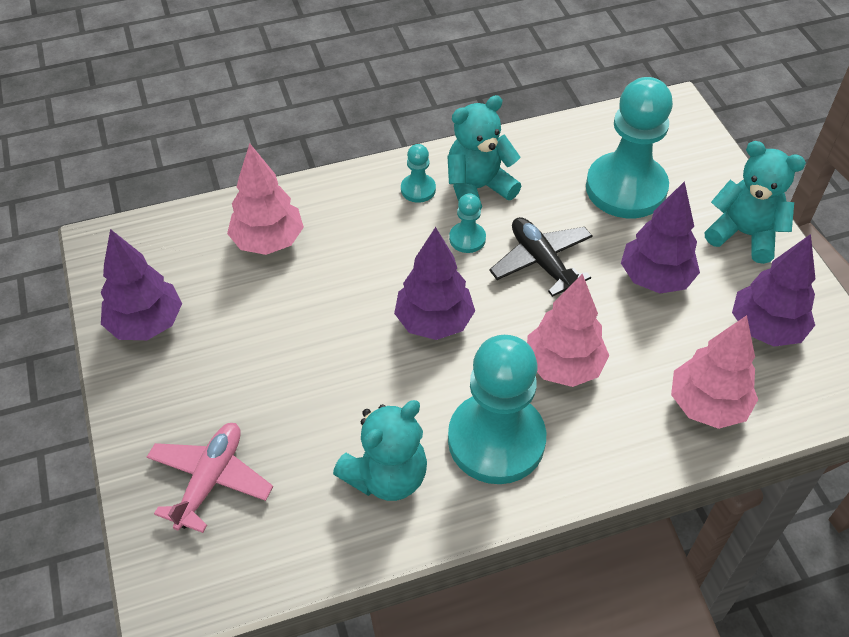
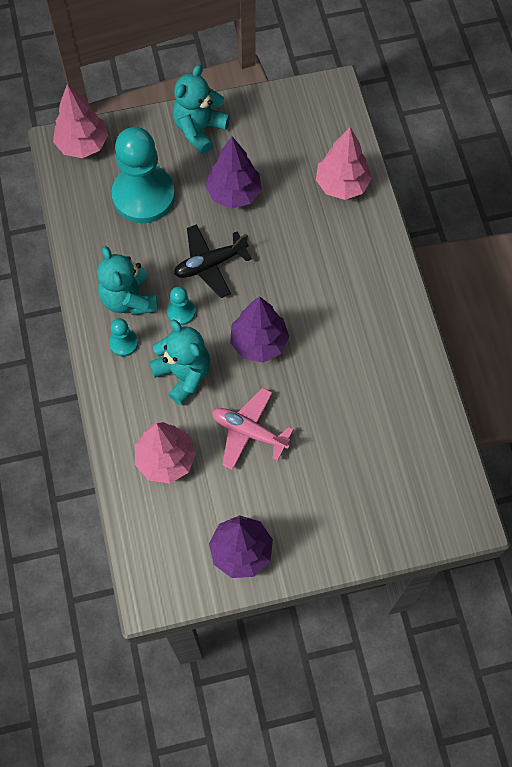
camera: 85 degrees left, 15 degrees up
pink plane [147,423,273,533] -> pink plane moved to [212,388,294,470]
turquoise teddy bear [333,400,427,501] -> turquoise teddy bear moved to [149,320,210,405]
turquoise pawn [448,335,546,484] -> none
pink tree [527,274,609,387] -> pink tree moved to [53,84,108,158]
purple tree [732,234,816,347] -> none

